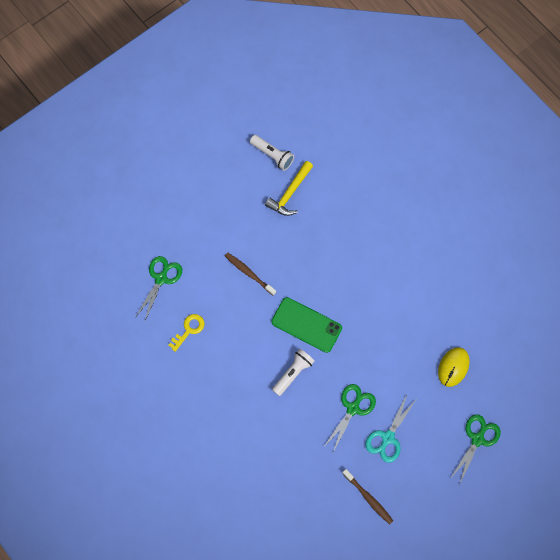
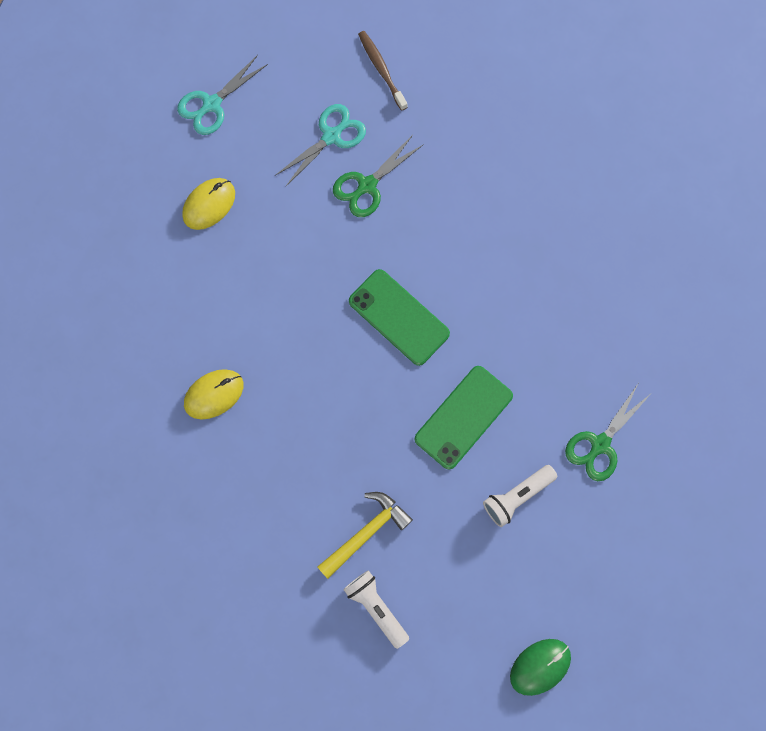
camera: 165 degrees left, 5 degrees up
yellow key [168,314,205,352] -> none
brown toothbrush [225,252,276,296] -> green phone [414,366,513,470]
white flashlight [272,349,315,396] -> white flashlight moved to [483,465,557,527]
green scissors [450,414,501,485] -> turquoise scissors [177,55,268,135]
none -> yellow mouse [184,369,244,419]
none -> green mouse [510,639,571,696]

